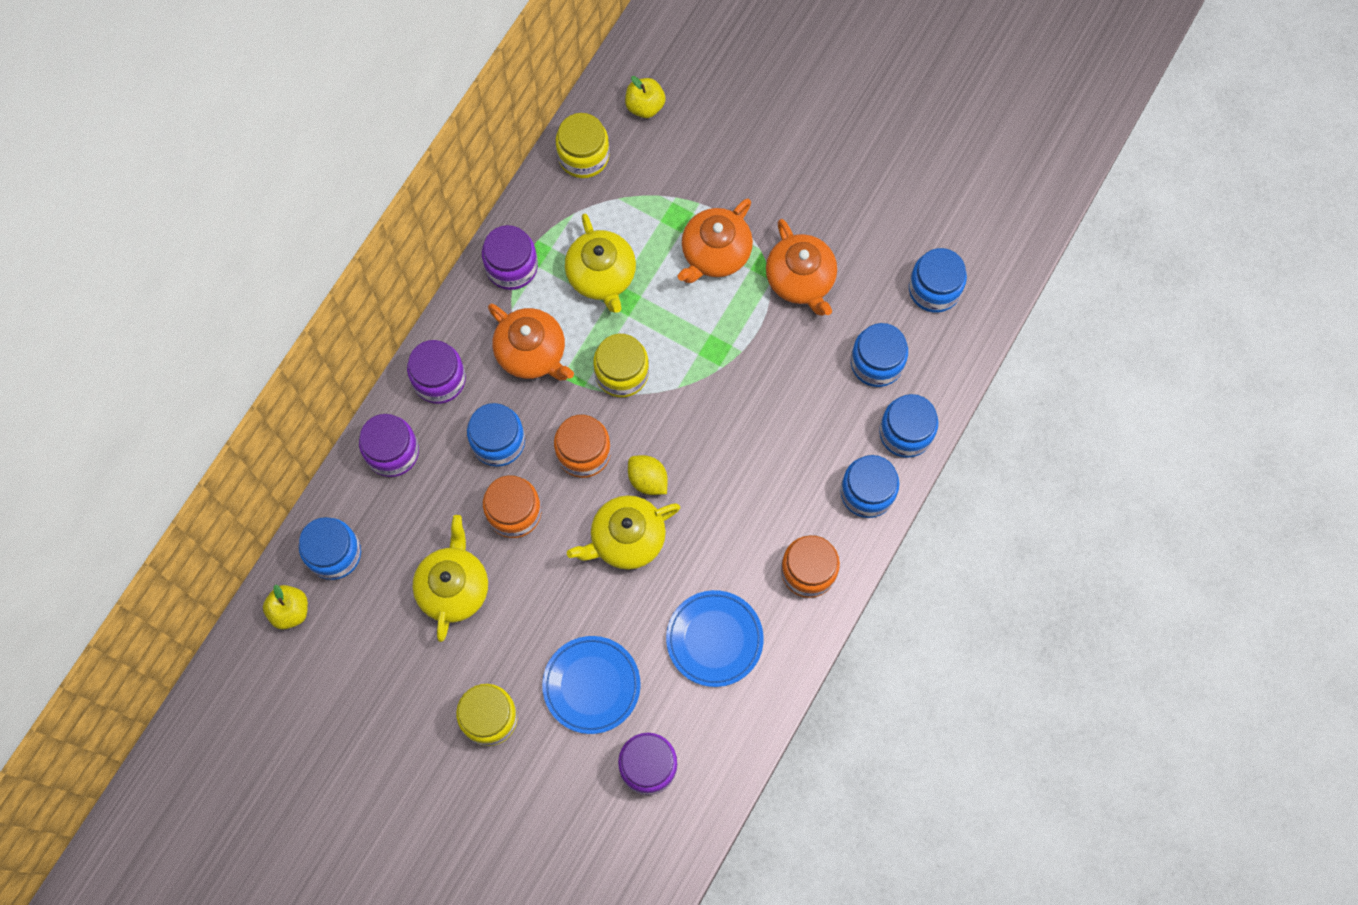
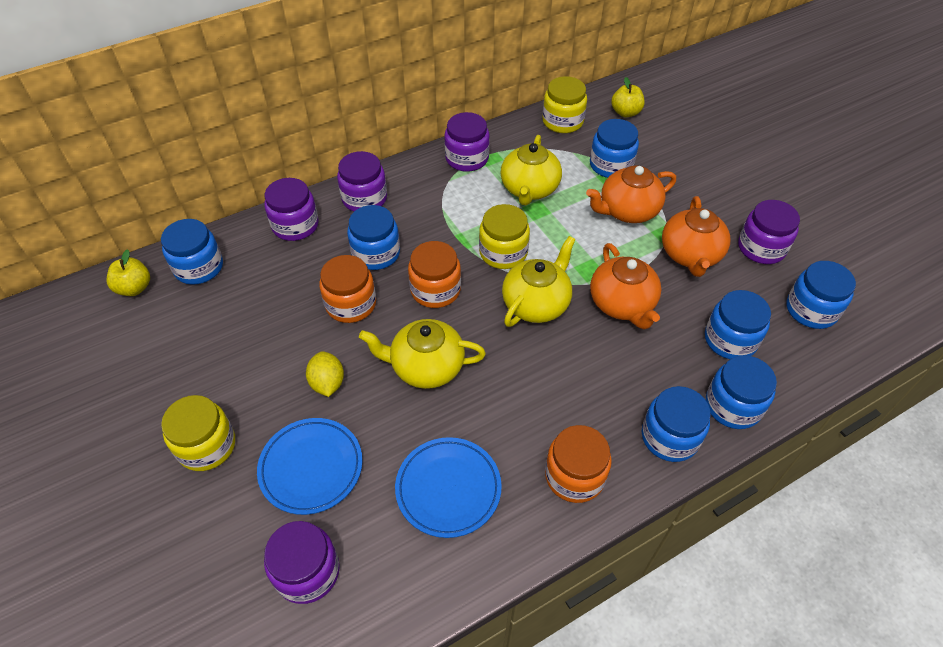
camera: 30 degrees right, 20 degrees down
yellow teapot [412,515,488,642] -> yellow teapot moved to [502,236,576,327]
orange teapot [488,304,574,381] -> orange teapot moved to [590,243,661,329]
yellow lemon [628,455,668,495] -> yellow lemon moved to [306,351,344,397]
none -> blue jar [590,119,639,178]
none -> purple jar [738,200,800,264]

